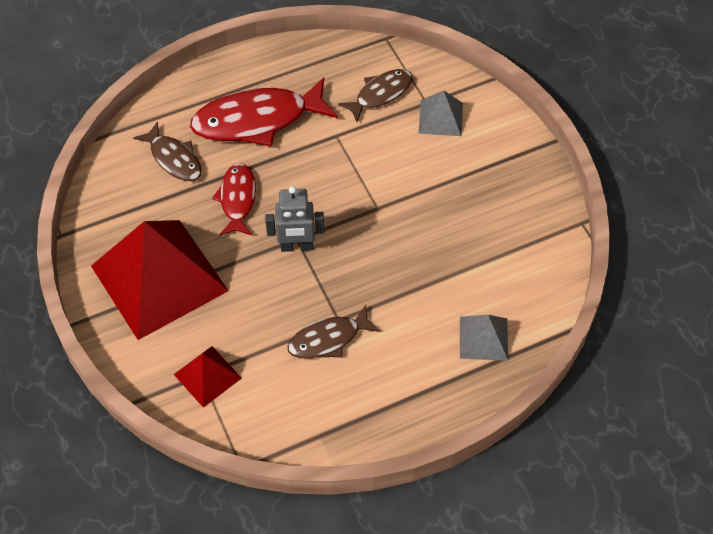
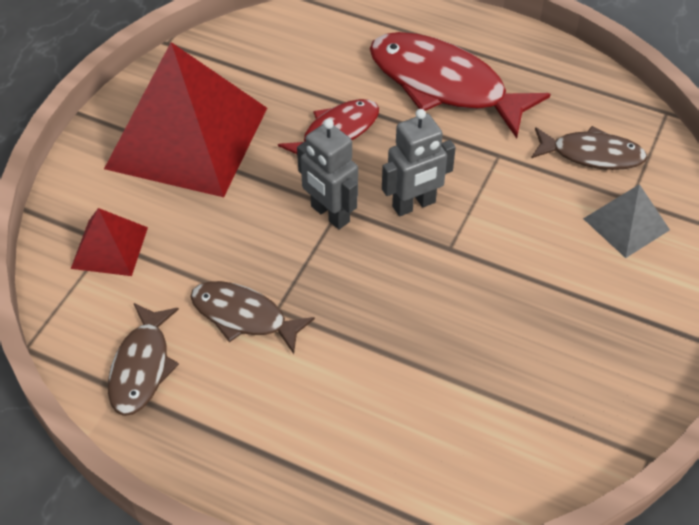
camera: 50 degrees right, 5 degrees down
brown fish [133,121,202,181] -> brown fish moved to [108,303,179,416]
grey pyramid [460,315,508,361] -> none
none -> grey robot [382,109,456,216]

